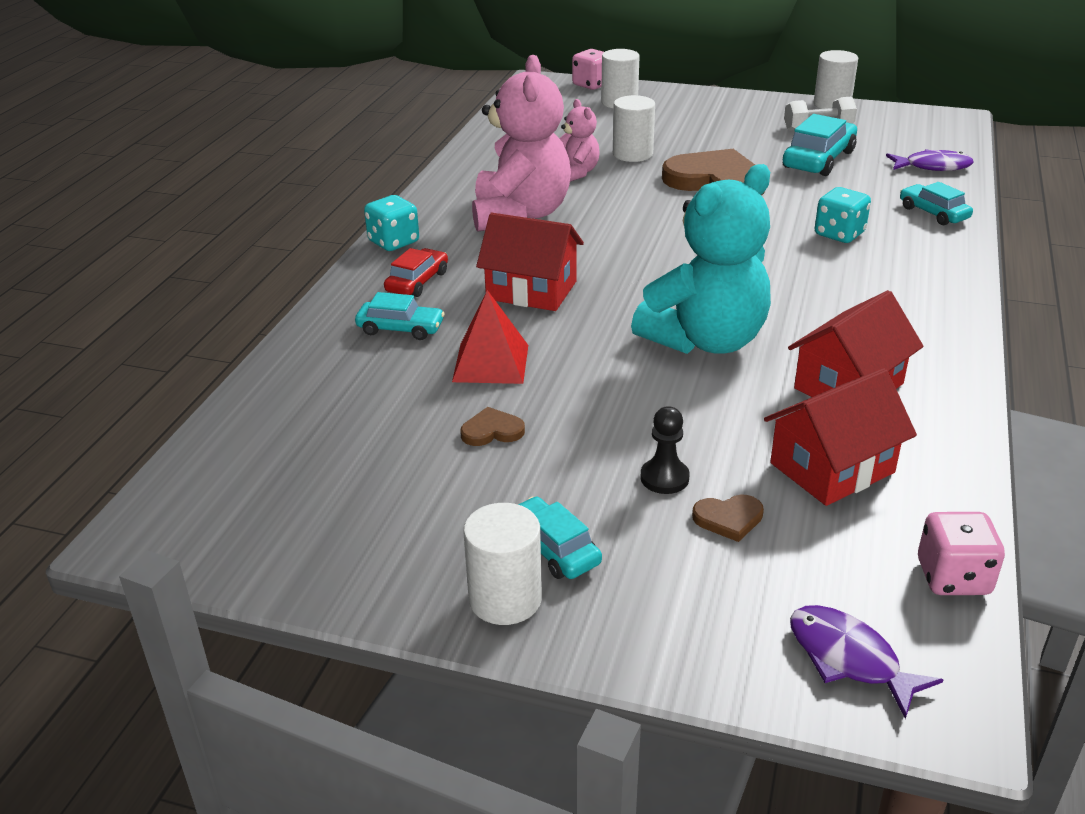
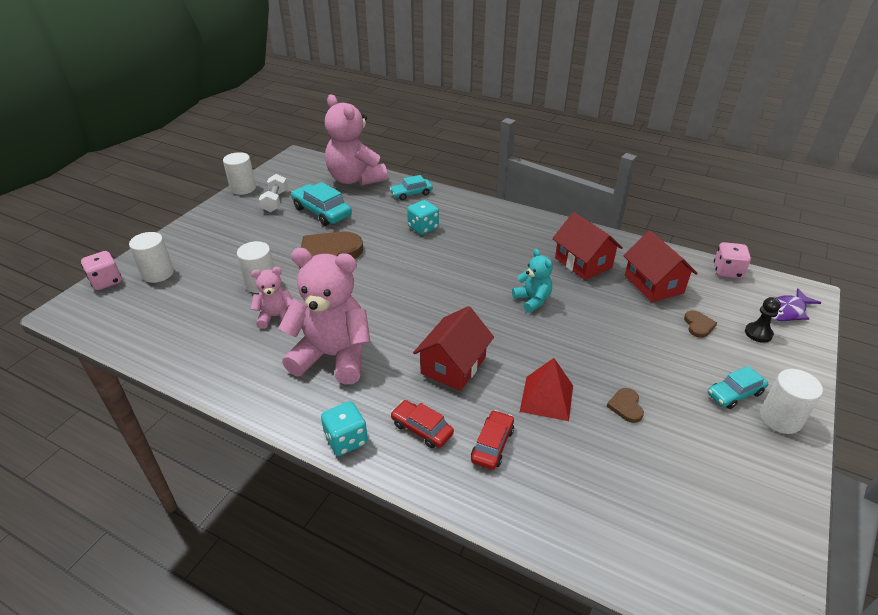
camera: 80 degrees left, 5 degrees up
turquoise car [355,292,445,340] -> red car [471,410,514,470]
turquoise teddy bear [631,164,771,354] -> turquoise teddy bear [512,249,553,313], size x0.50
black pawn [640,406,690,494] -> black pawn moved to [745,297,781,343]
purple fish [886,149,974,171] -> pink teddy bear [325,94,388,186]

